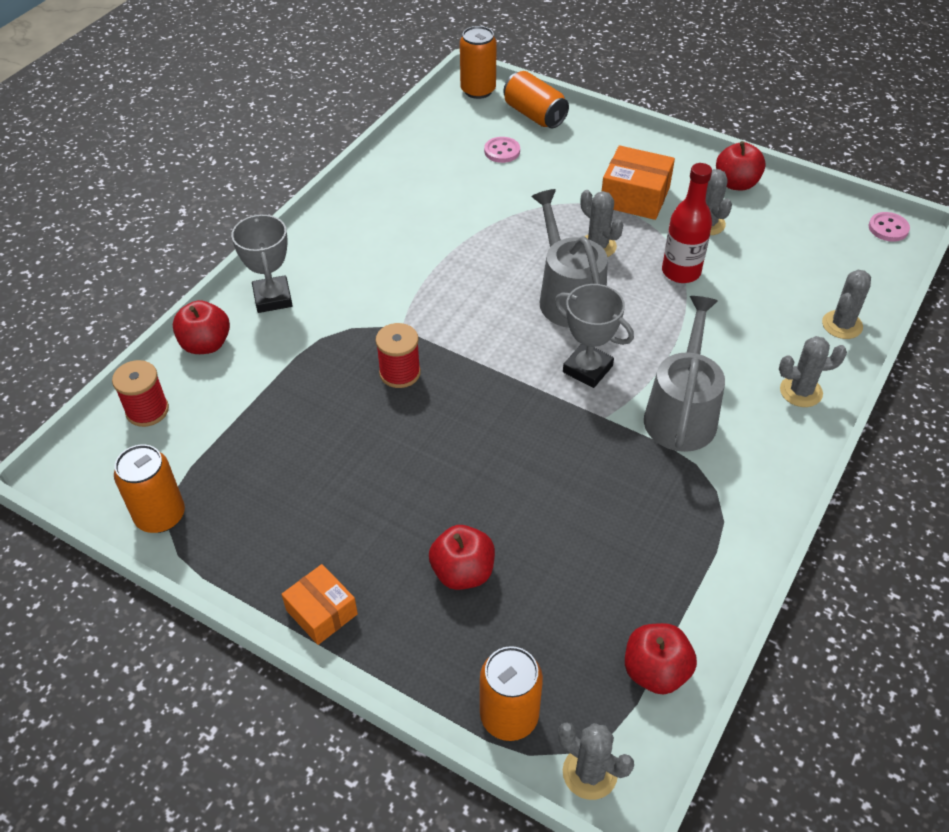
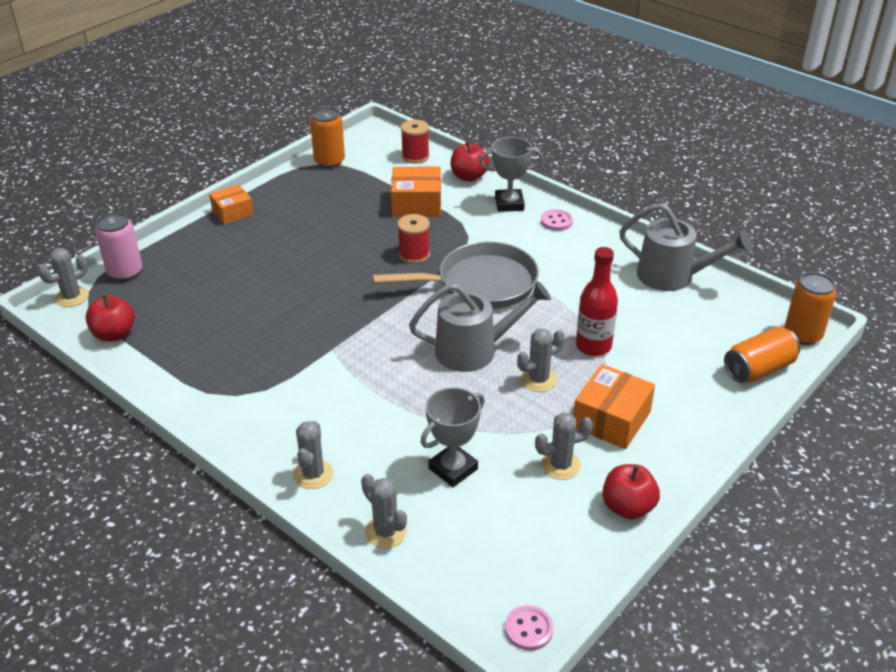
camera: 100 degrees right, 10 degrees down
red apple [429,525,495,590] -> none
orange can [480,646,543,741] -> pink can [95,212,142,281]
pink button [484,137,520,163] -> pink button moved to [541,209,573,231]
grey trophy [555,284,634,388] -> grey trophy moved to [421,387,485,487]
grey watering can [644,296,725,452] -> grey watering can moved to [619,203,752,291]
red bottle [662,163,712,283] -> red bottle moved to [576,247,618,356]
none -> grey pan [373,242,539,309]
none -> orange box [391,167,441,217]

